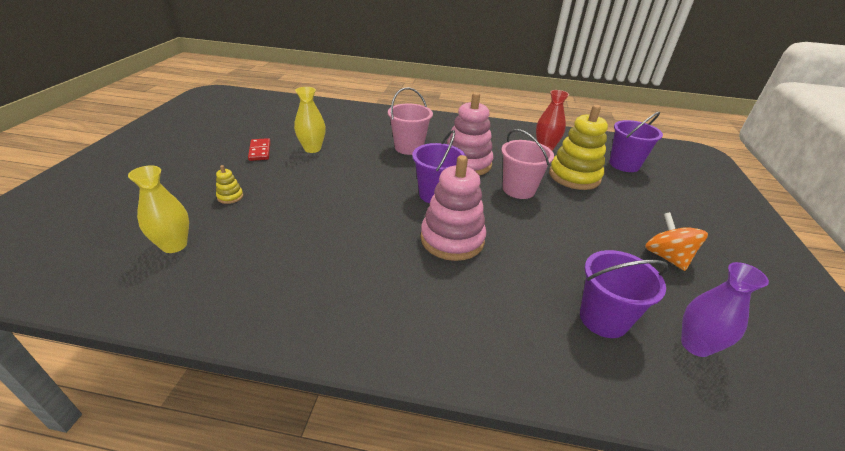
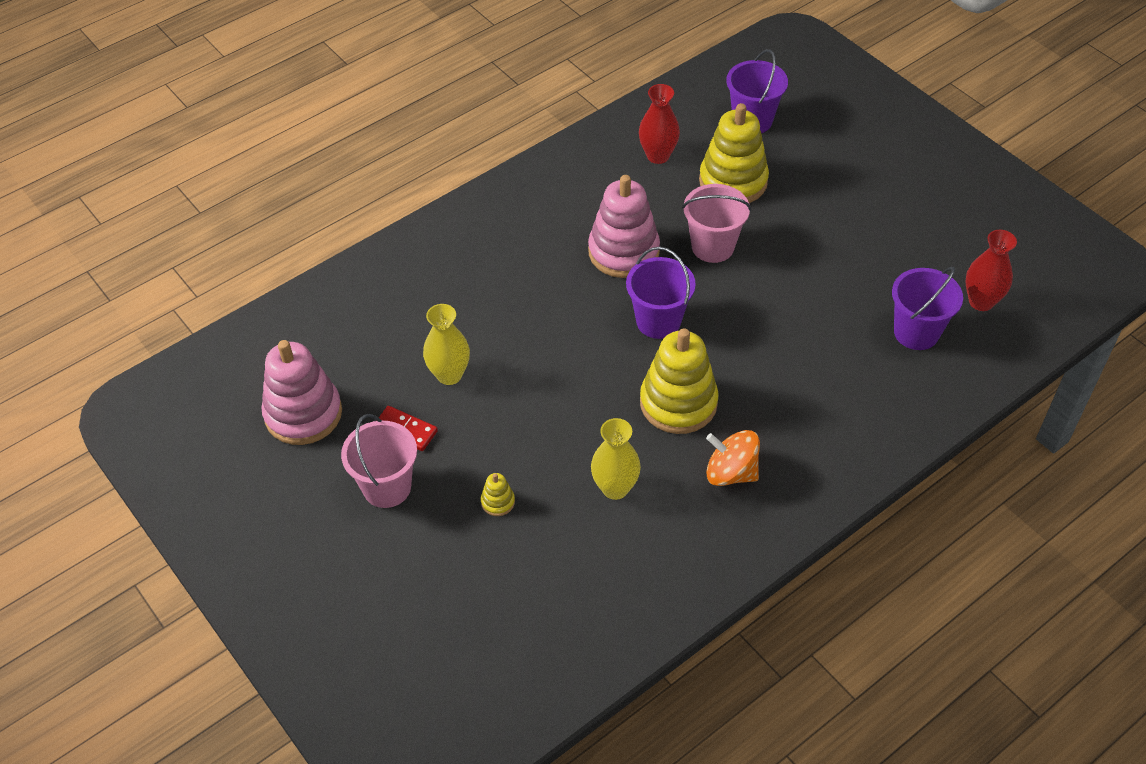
camera: 45 degrees left, 15 degrees up
yellow vase [128,166,189,253] -> yellow vase moved to [591,418,641,500]
pink bucket [388,87,433,155] -> pink bucket moved to [341,414,417,508]
pink stacking toy [420,155,486,261] -> pink stacking toy moved to [262,340,342,445]
orange spinning top [645,212,708,271] -> orange spinning top moved to [706,430,760,486]
purple vase [681,262,769,357] -> red vase [965,230,1017,311]
none -> yellow stacking toy [640,328,719,434]

